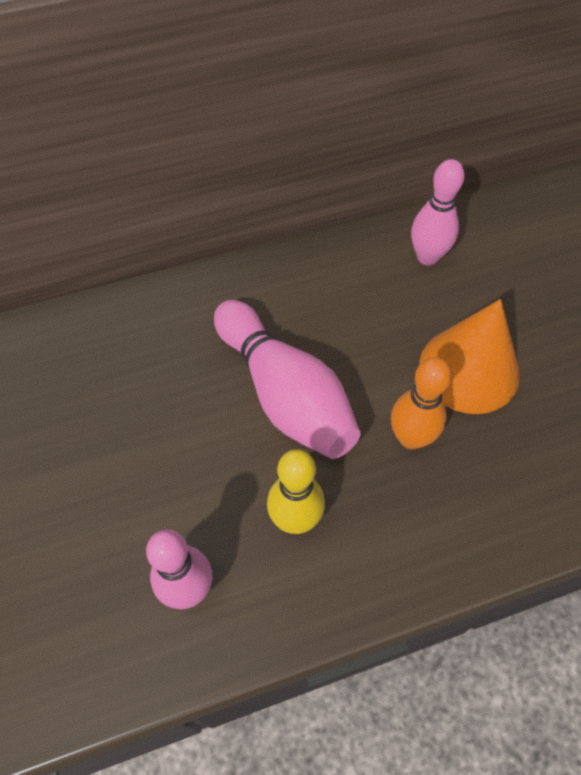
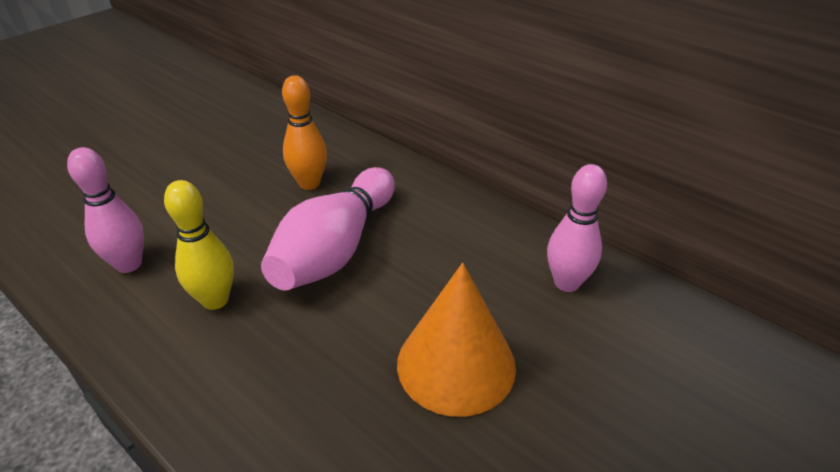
camera: 60 degrees right, 20 degrees down
orange bowling pin [391,357,452,449] -> orange bowling pin moved to [282,75,327,190]

